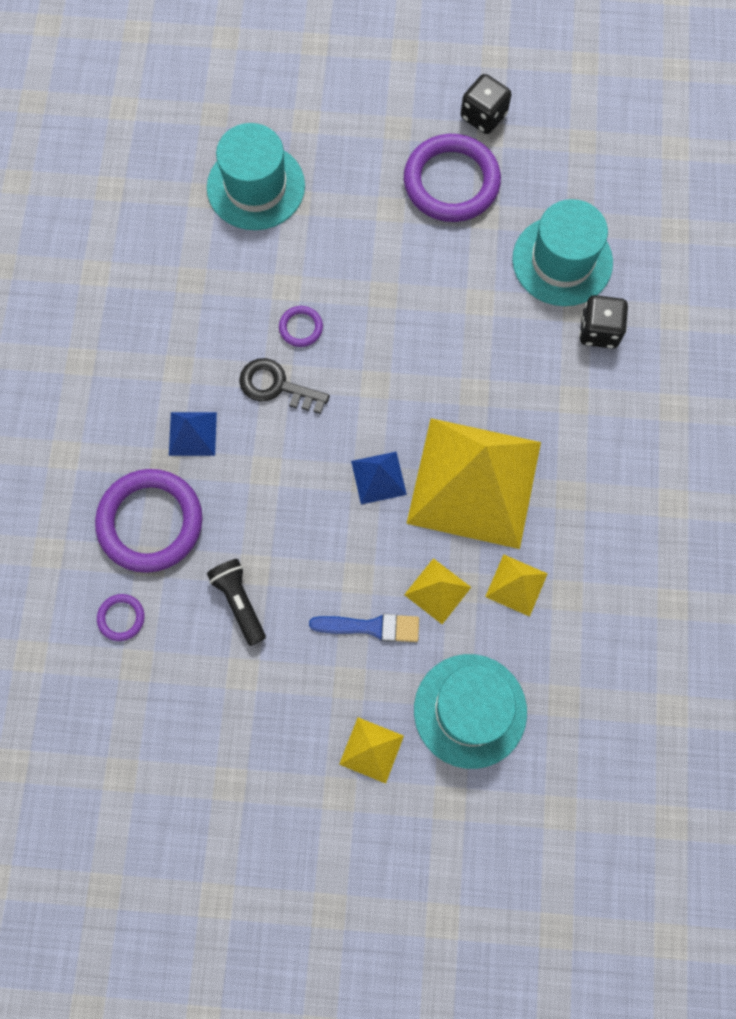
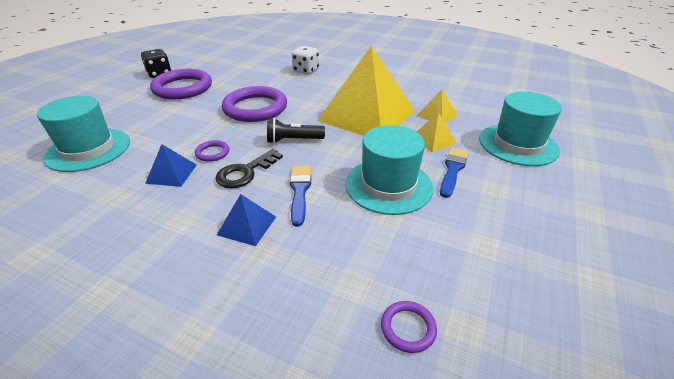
camera: 70 degrees left, 35 degrees down
purple ring [95,469,202,573] -> purple ring moved to [222,86,287,122]
black flashlight [207,559,266,646] -> black flashlight moved to [267,118,325,143]
yellow pyramid [339,717,404,784] -> none
blue pyramid [351,452,407,504] -> blue pyramid moved to [145,144,197,187]
turquoise hat [512,199,613,306] -> turquoise hat moved to [345,125,433,215]
black dice [579,295,628,349] -> white dice [292,46,319,74]
none -> blue brush [290,166,311,227]

